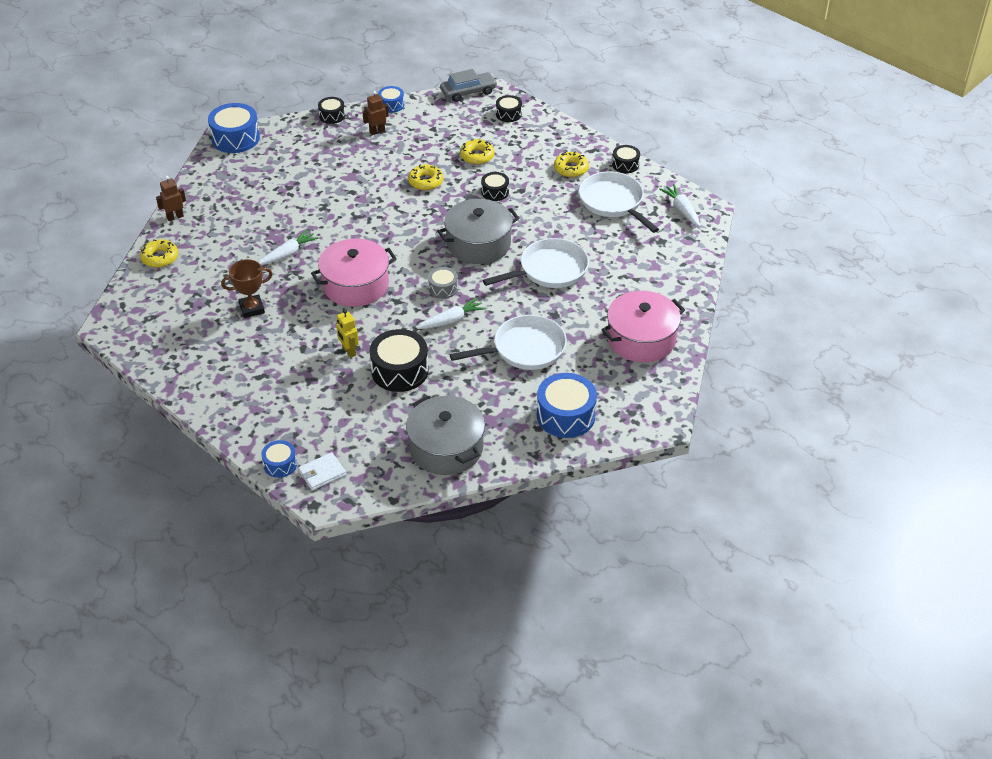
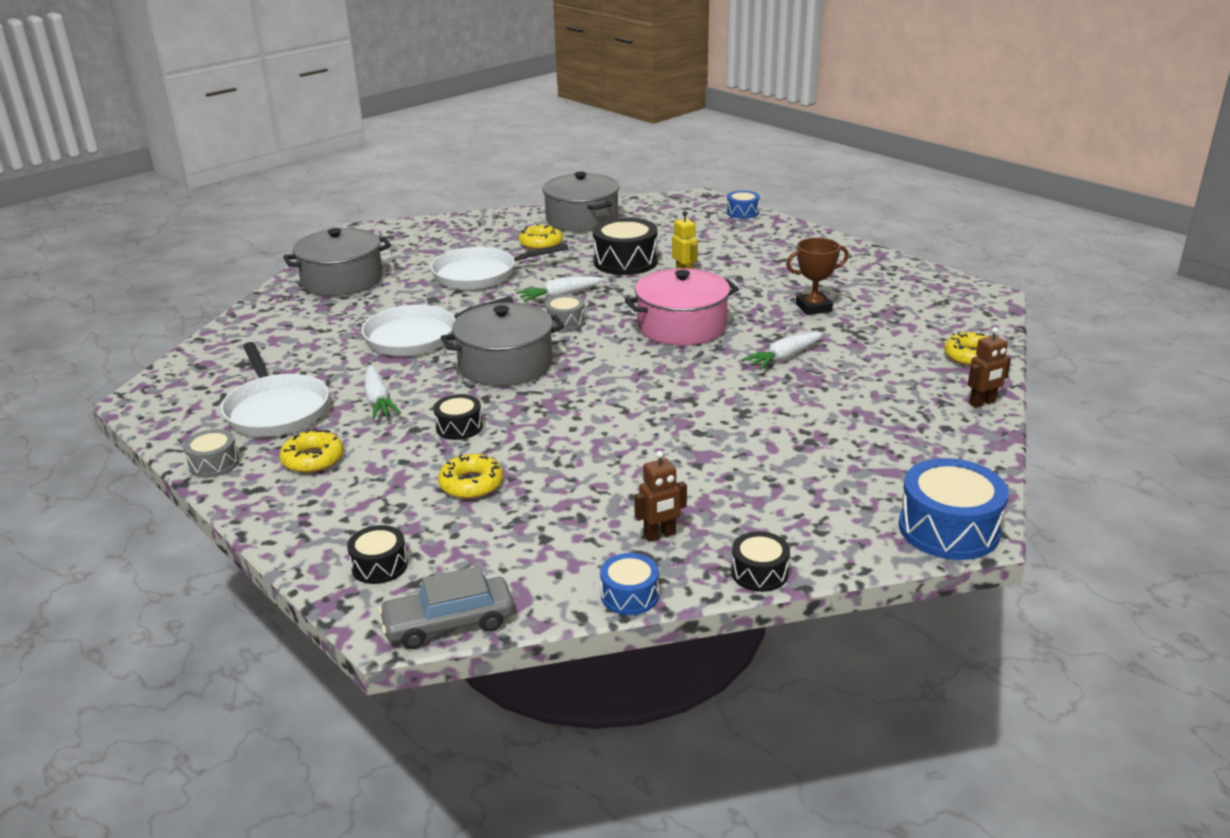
camera: 175 degrees left, 15 degrees down
white wallet [298,452,346,490] -> none
yellow donut [408,164,443,190] -> yellow donut moved to [519,224,563,250]
blue drum [537,373,597,438] -> none
pink pot [601,291,685,362] -> grey pot [283,228,391,296]
black drum [612,145,640,173] -> grey drum [183,429,239,478]
white carrot [659,184,700,227] -> white carrot moved to [365,365,402,419]

